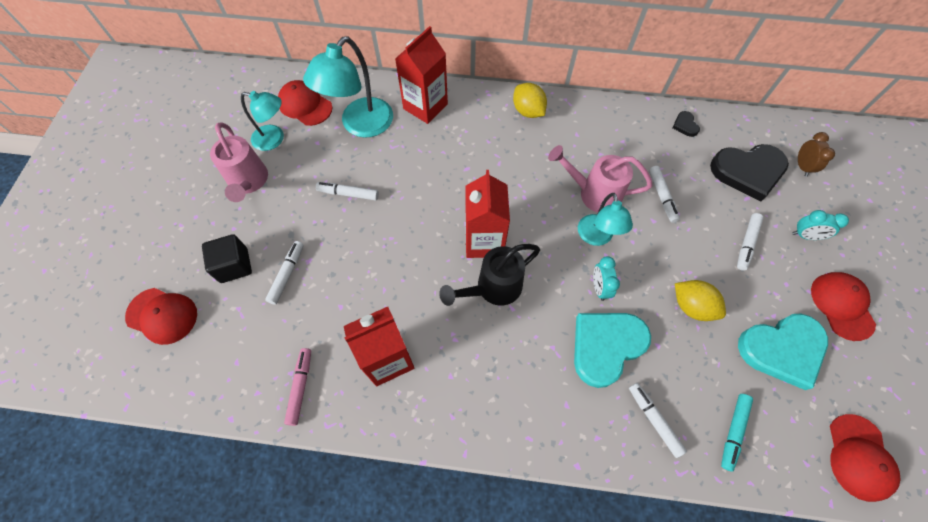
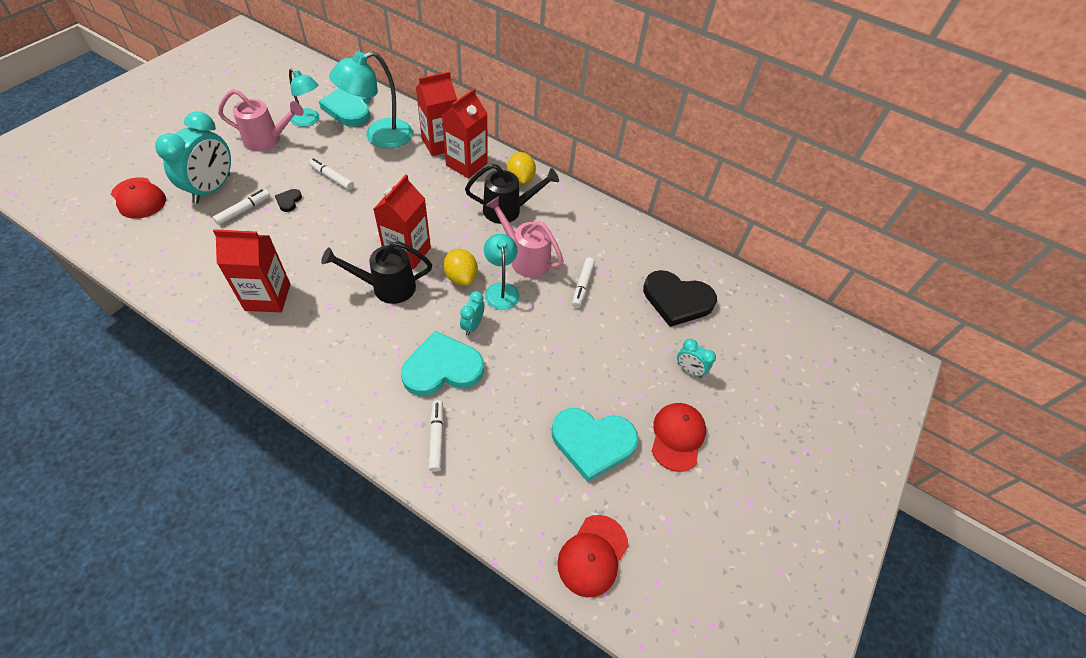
camera: 20 degrees right, 10 degrees down
black cube [202,234,252,283] -> turquoise clock [155,112,231,203]
pink watering can [210,122,268,202] -> pink watering can turned 90 degrees counterclockwise [218,89,304,152]
red cap [278,80,332,126] -> turquoise heart [319,88,371,127]
pink marker [284,348,311,426] -> none
turquoise lamp [578,193,633,246] -> turquoise lamp turned 150 degrees clockwise [484,234,519,310]
black heart [673,111,700,137] -> black heart moved to [275,189,302,212]
yellow lemon [675,280,726,321] -> yellow lemon moved to [444,249,478,286]
turquoise marker [721,394,753,472] -> none
white marker [737,213,763,271] -> none
brown clock [798,132,835,177] -> none
none -> red carton [442,89,488,179]
none -> black watering can [465,164,559,224]

